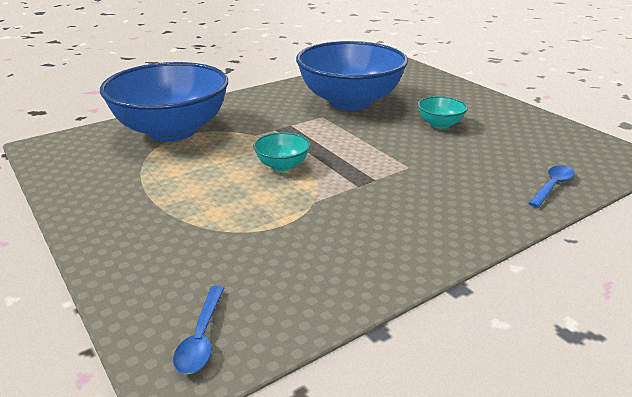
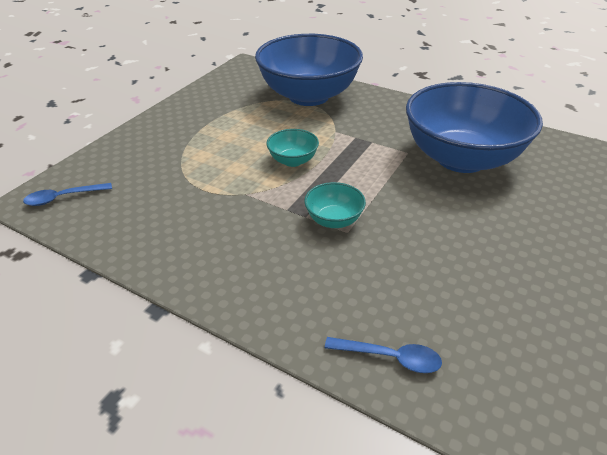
camera: 65 degrees right, 10 degrees up
turquoise bowl [418,96,468,129] -> turquoise bowl moved to [304,182,366,228]

